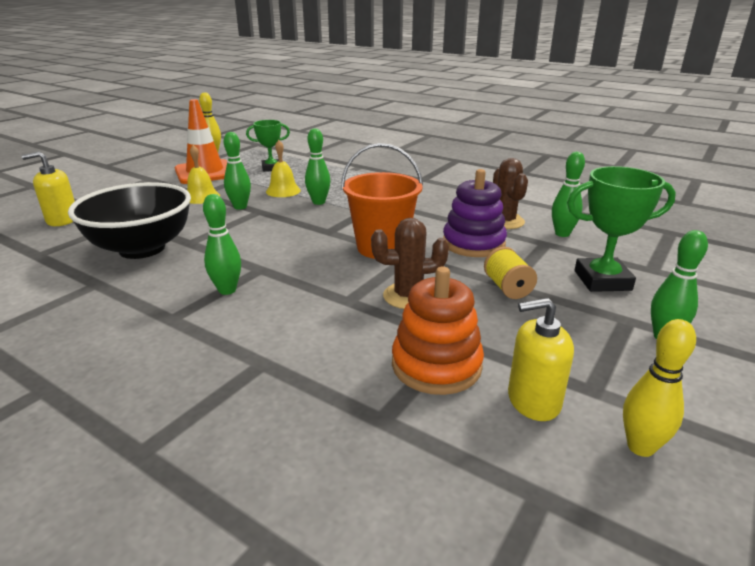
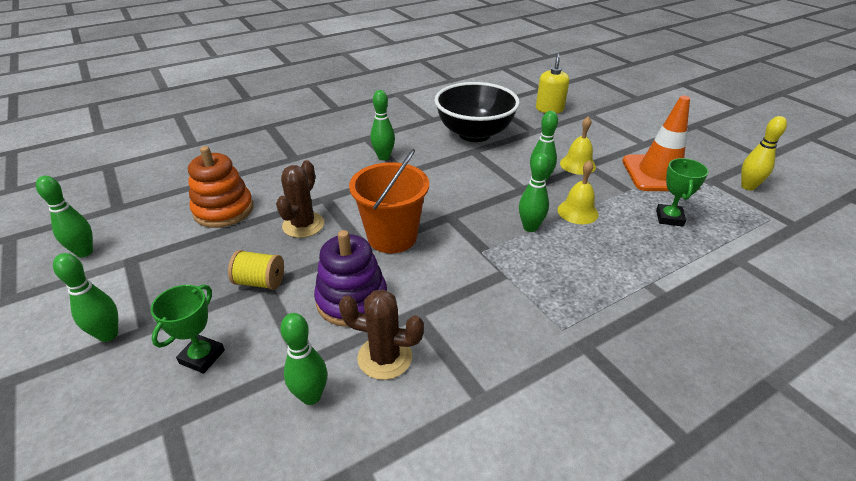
camera: 115 degrees right, 10 degrees up
yellow soap dispenser [508,298,574,421] -> none
green trophy [567,166,676,292] -> green trophy [151,284,225,374], size x0.65
yellow bowling pin [623,319,696,457] -> green bowling pin [36,176,93,257]

